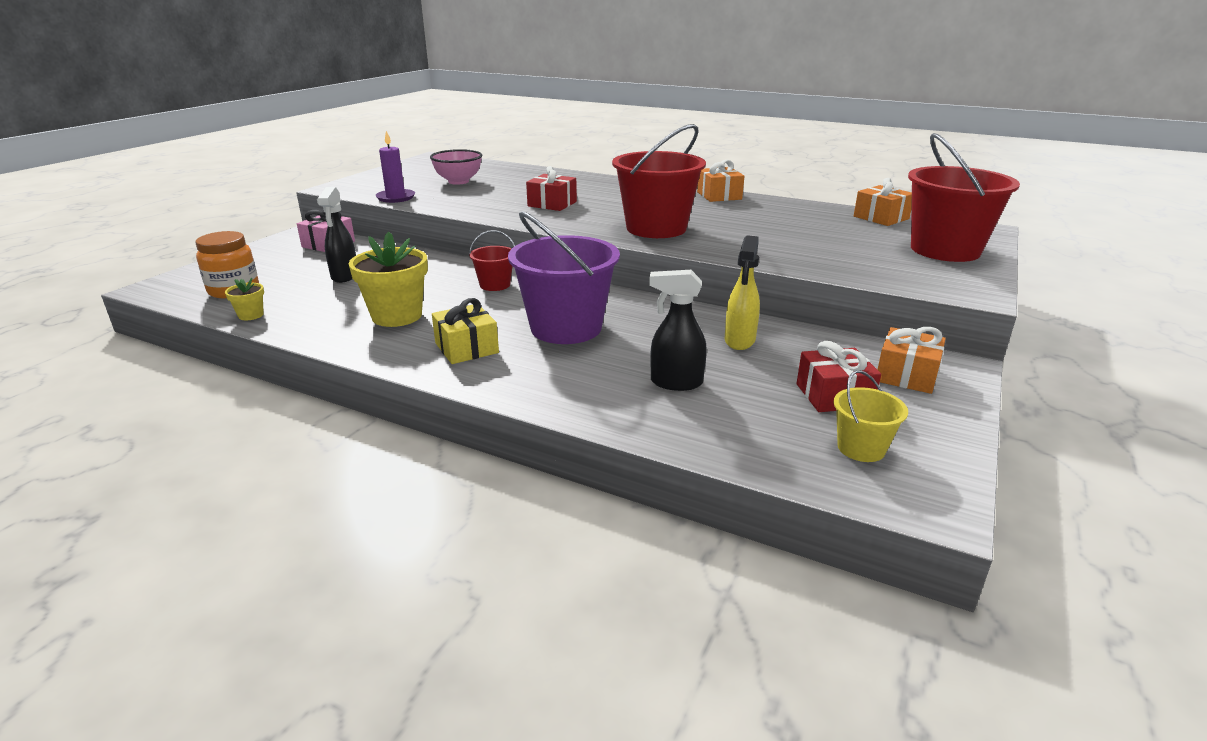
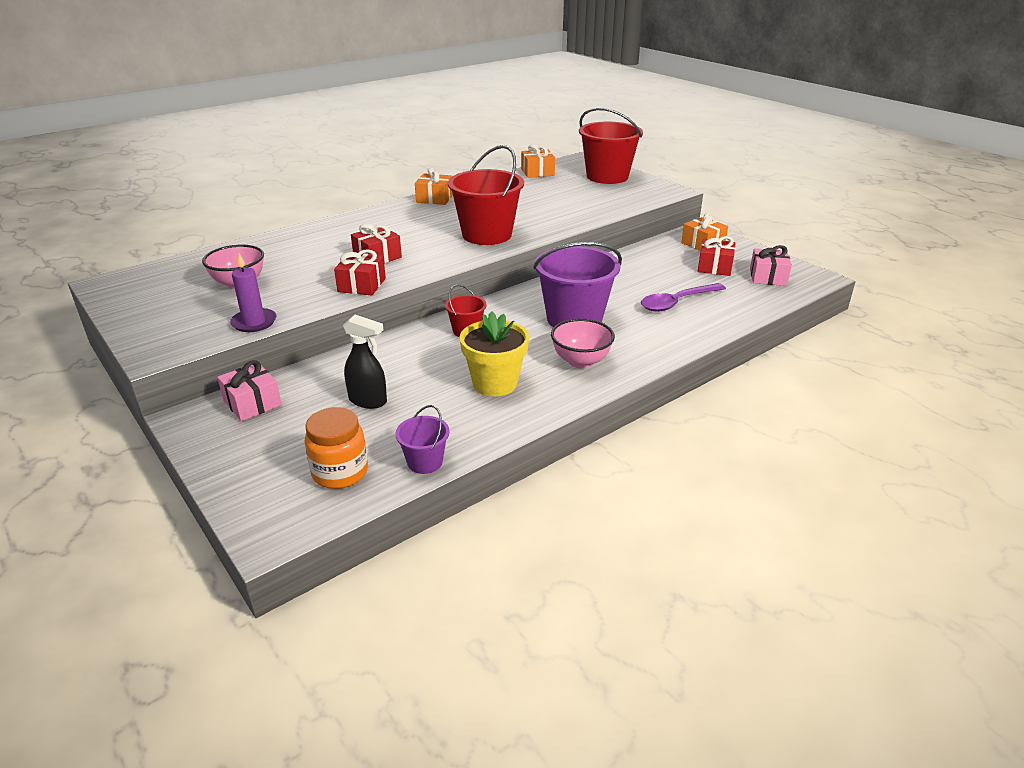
camera: 65 degrees left, 5 degrees up
yellow flower pot [225,278,264,320] -> purple bucket [395,405,450,474]
yellow gift [432,298,499,364] -> pink bowl [551,318,615,369]
black spray bottle [649,270,707,391] -> purple spoon [641,283,726,312]
yellow spray bottle [725,235,760,350] -> none
yellow bucket [833,370,908,462] -> pink gift [750,245,792,286]
none -> red gift [334,249,386,296]

